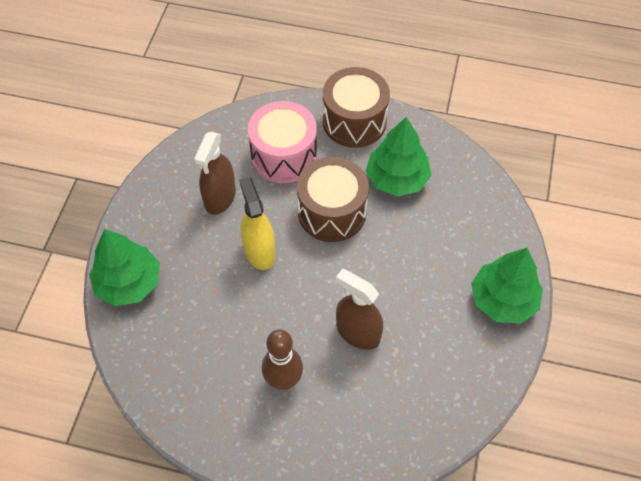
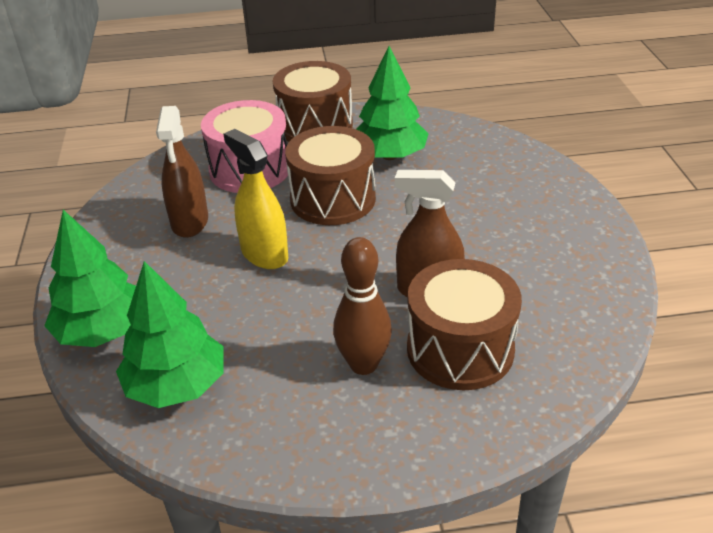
camera: 20 degrees left, 20 degrees down
green tree [471,248,543,324] -> green tree moved to [116,261,223,408]
none -> brown drum [407,259,522,390]

